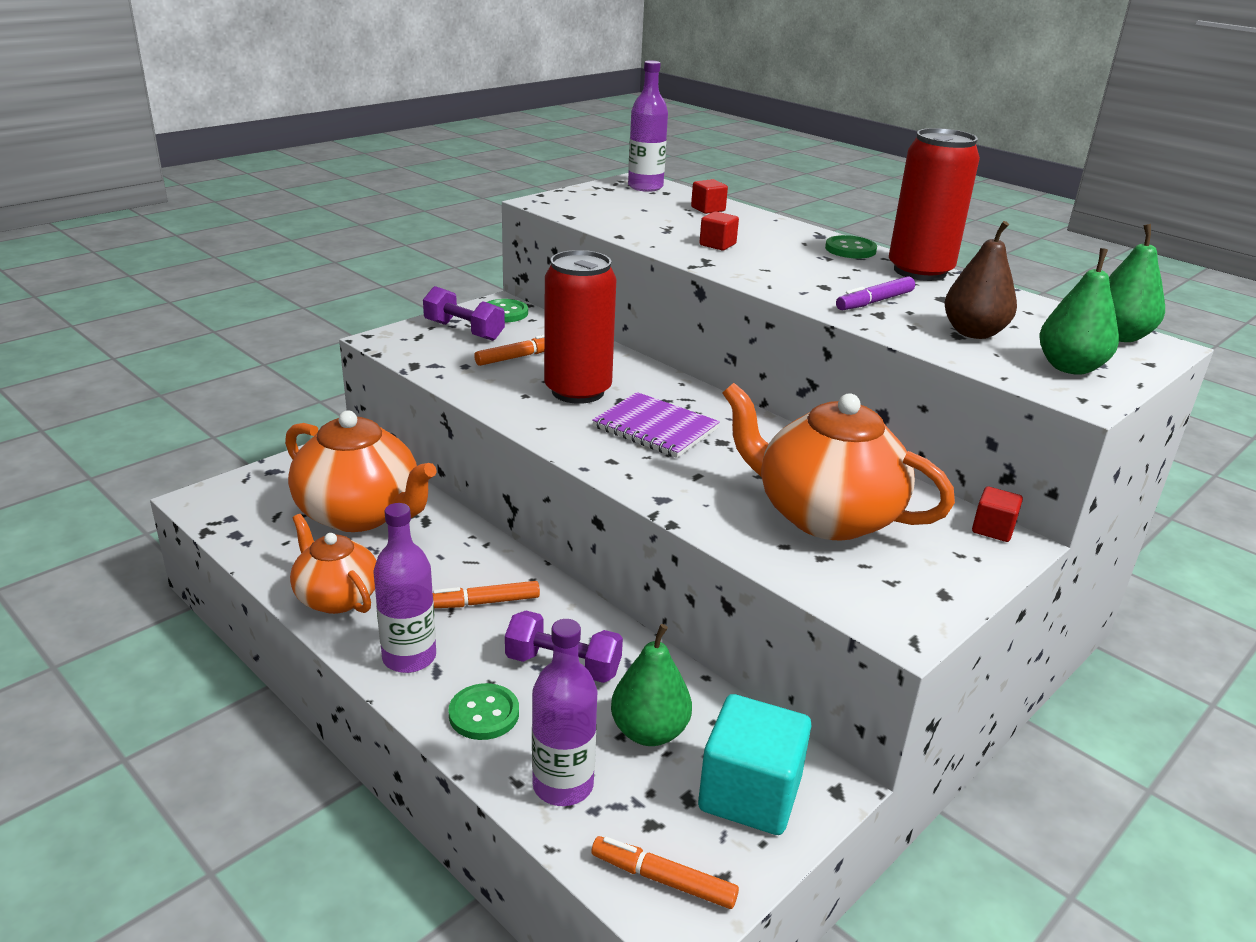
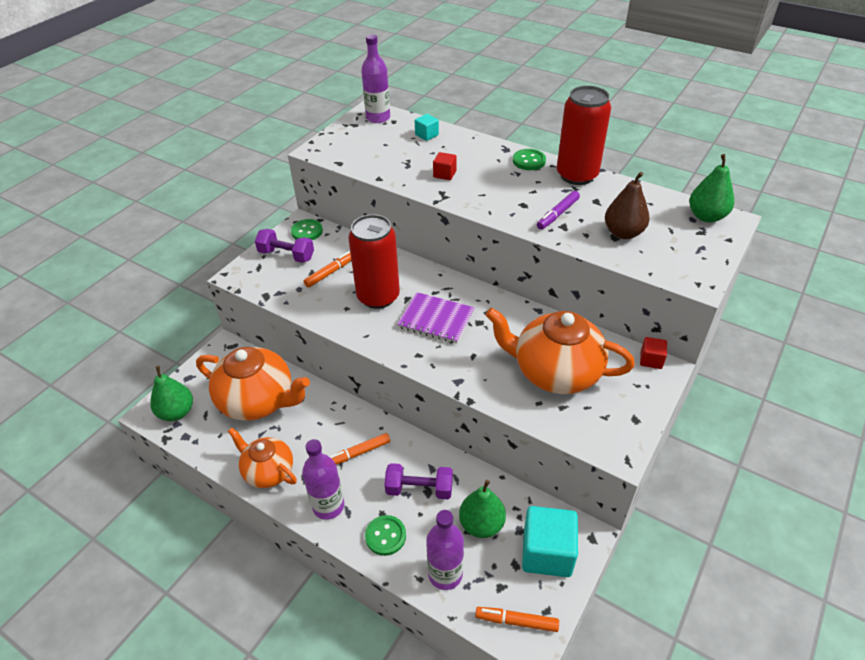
camera: 10 degrees left, 15 degrees up
red cube [691,179,728,214] -> turquoise cube [415,114,439,141]
green pear [1039,248,1119,375] -> green pear moved to [150,366,193,421]

